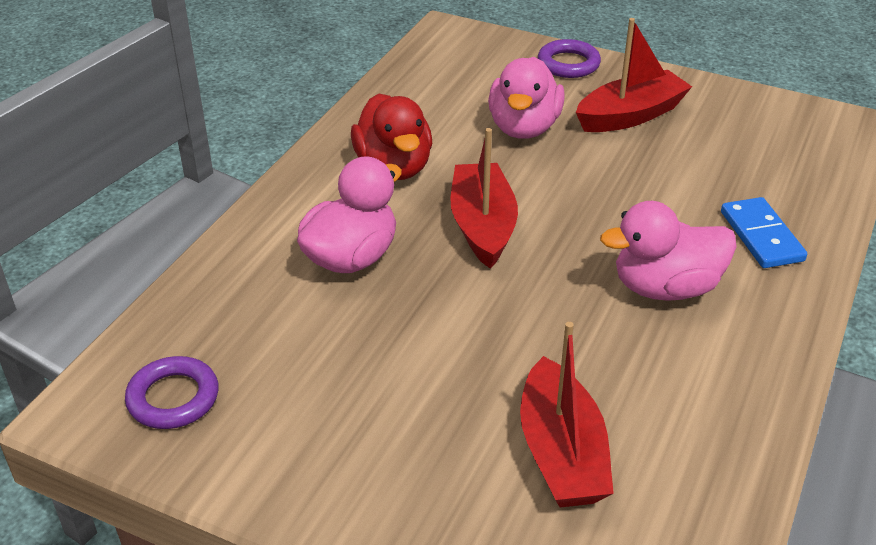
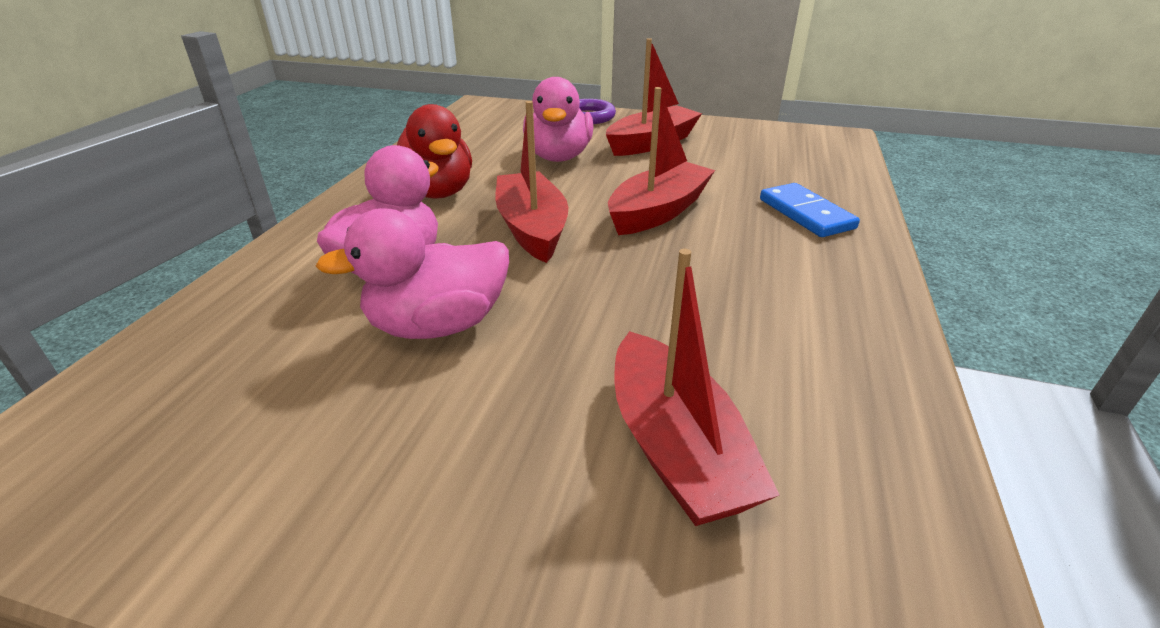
camera: 10 degrees left, 5 degrees down
purple ring [125,356,219,429] -> none
pink duck [600,201,737,301] -> pink duck moved to [316,208,509,339]
none -> red boat [608,87,715,235]

